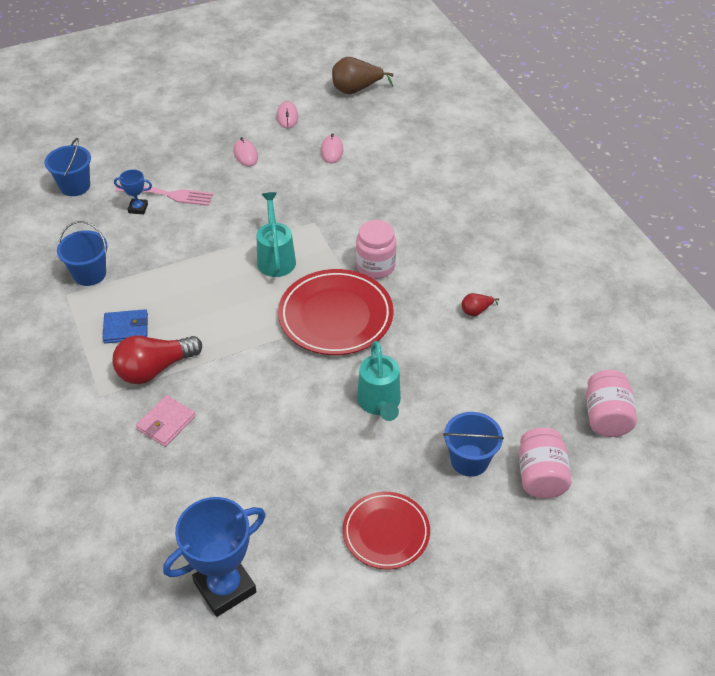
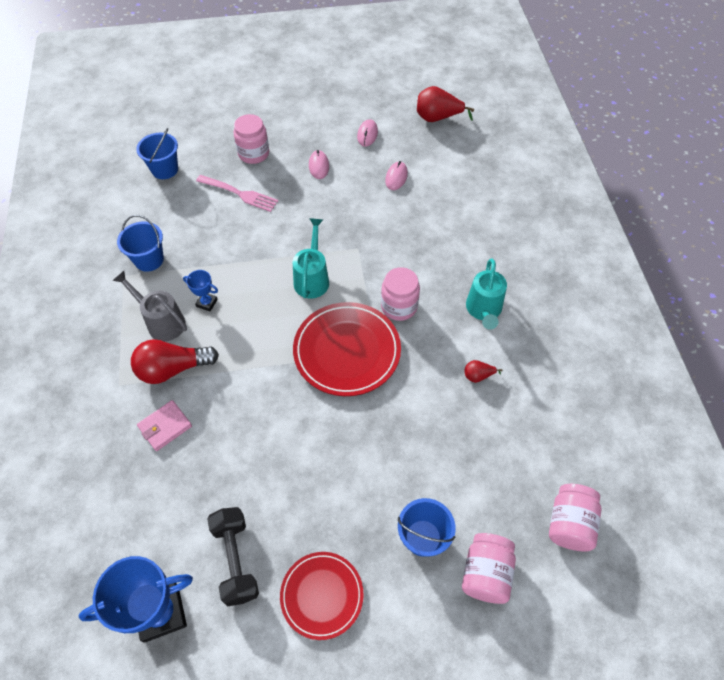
camera: 15 degrees right, 10 degrees up
blue wallet [103,309,148,344] -> grey watering can [112,271,187,341]
blue trophy [114,169,152,214] -> blue trophy moved to [183,270,218,311]
brown pear [332,57,394,94] -> red pear [417,86,474,122]
turquoise watering can [357,341,401,421] -> turquoise watering can moved to [466,259,507,330]
none -> black dumbbell [207,507,259,607]
none -> pink jar [234,114,269,164]

